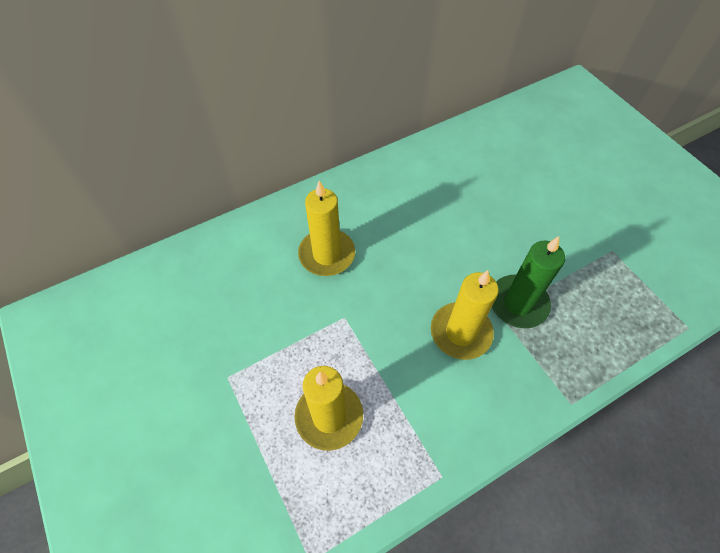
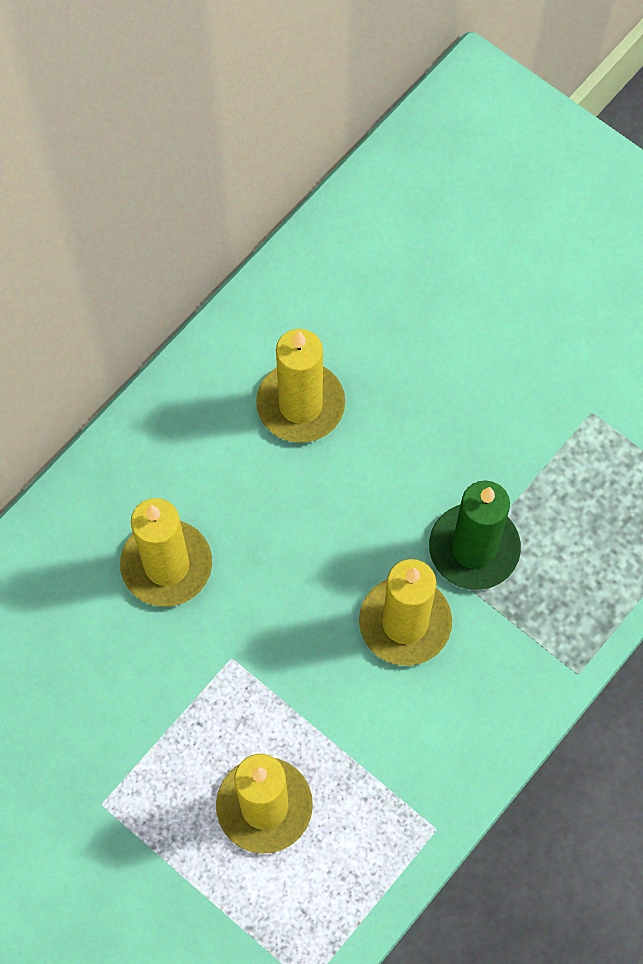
camera: 20 degrees left, 10 degrees up
none -> yellow candle [256,329,345,443]

